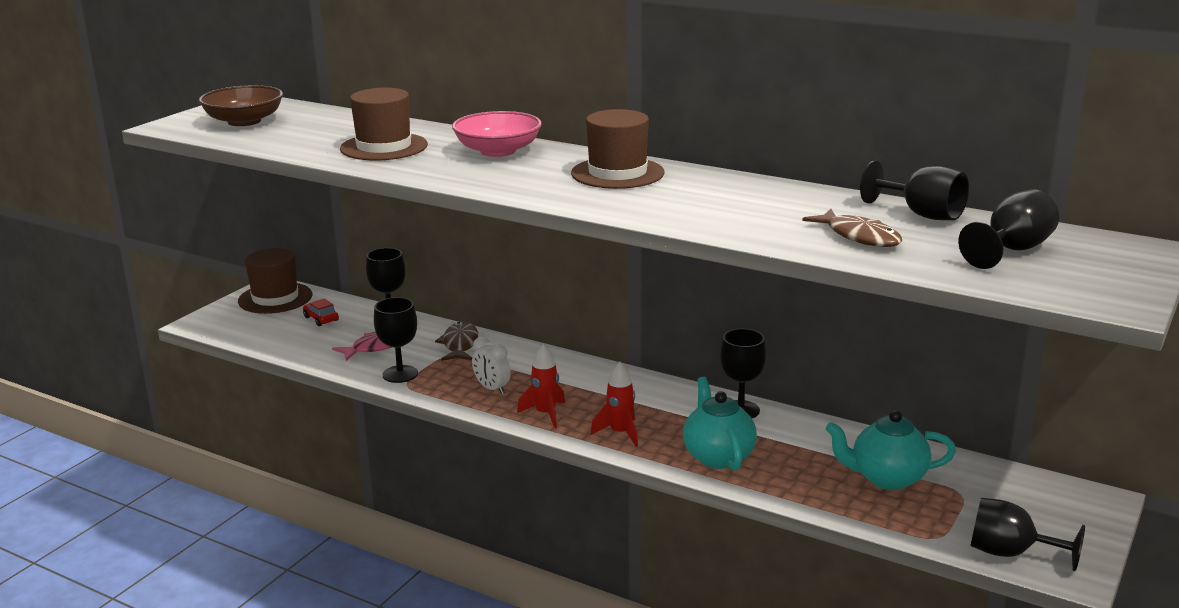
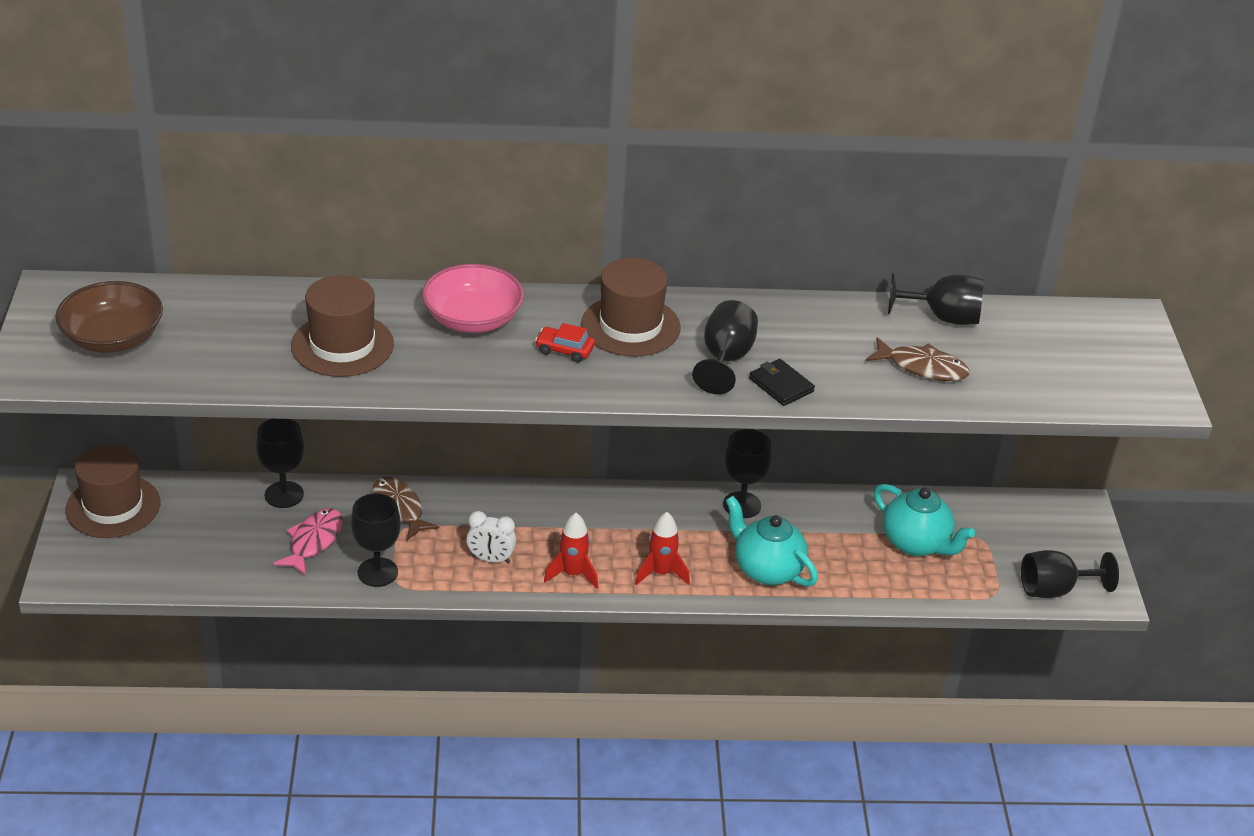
camera: 35 degrees left, 15 degrees up
red car [303,299,339,326] -> red car moved to [535,323,595,362]
turquoise teapot [826,410,956,490] -> turquoise teapot turned 105 degrees counterclockwise [874,484,975,556]
black goblet [958,189,1059,269] -> black goblet moved to [692,300,758,394]
none -> black wallet [749,359,815,406]

